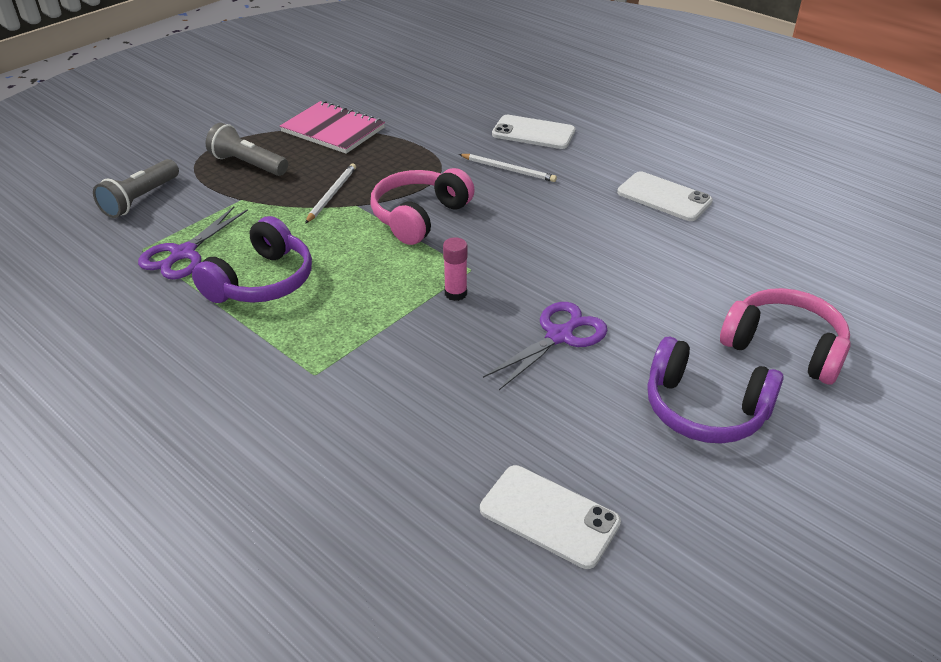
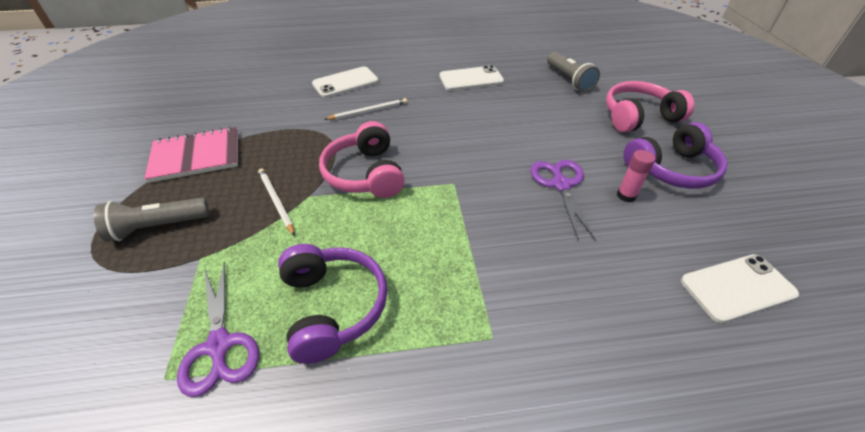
camera: 50 degrees left, 5 degrees up
grey flashlight [93,159,179,218] -> grey flashlight moved to [547,52,600,92]
pink glue stick [443,237,468,301] -> pink glue stick moved to [617,150,655,203]

